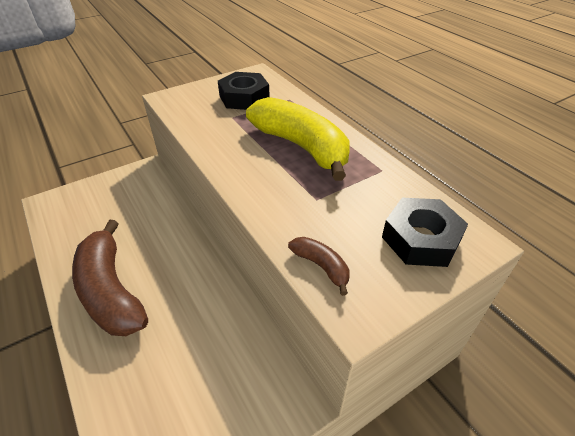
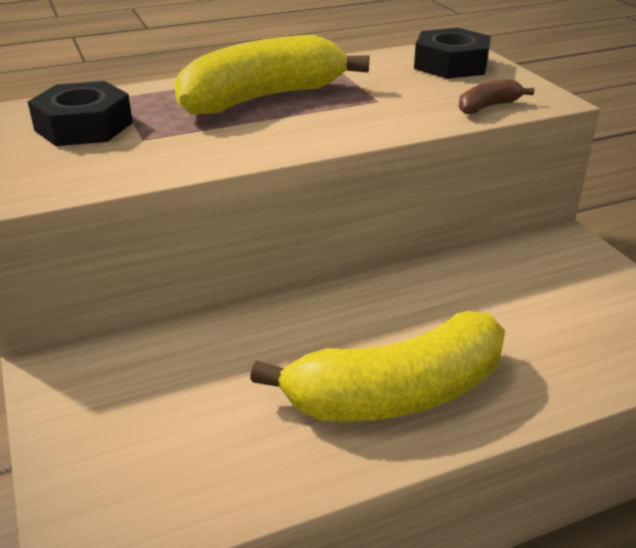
camera: 80 degrees left, 10 degrees down
brown banana [72,220,148,336] -> yellow banana [250,311,505,422]

